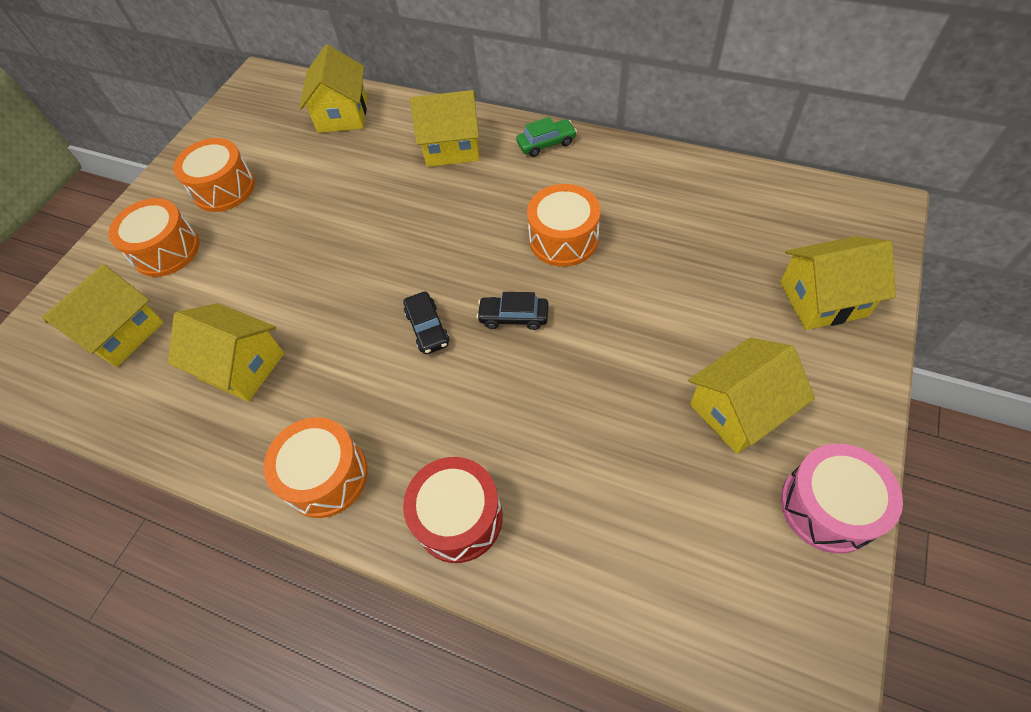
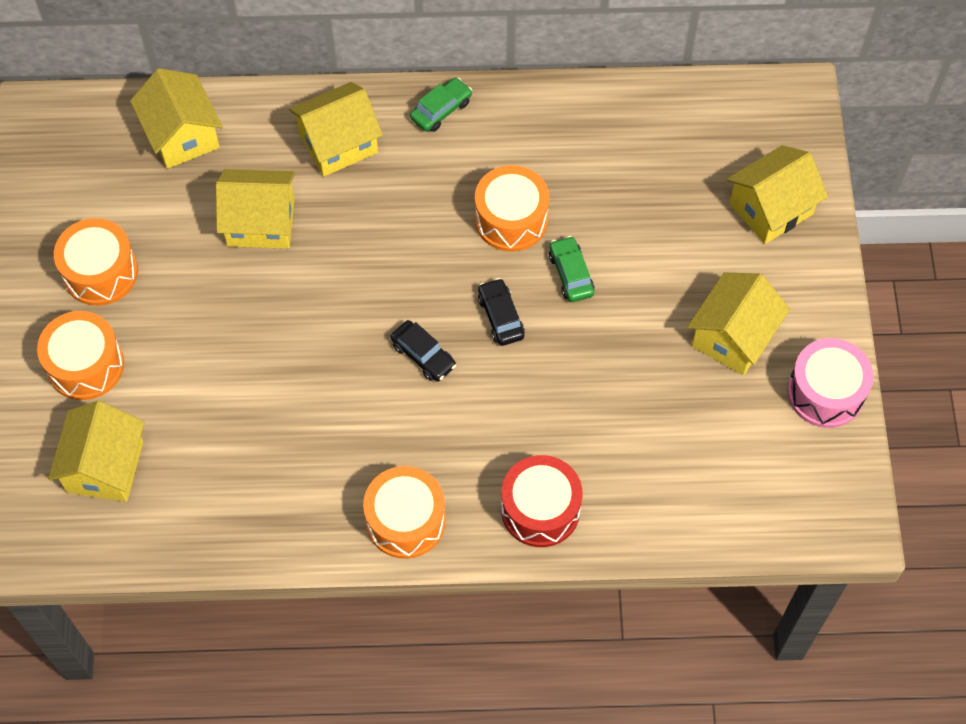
camera: 30 degrees left, 5 degrees up
yellow house [168,303,284,402] -> yellow house moved to [216,169,295,249]
black car [477,292,549,330] -> black car turned 90 degrees clockwise [478,278,525,346]
none -> green car [549,236,595,302]

